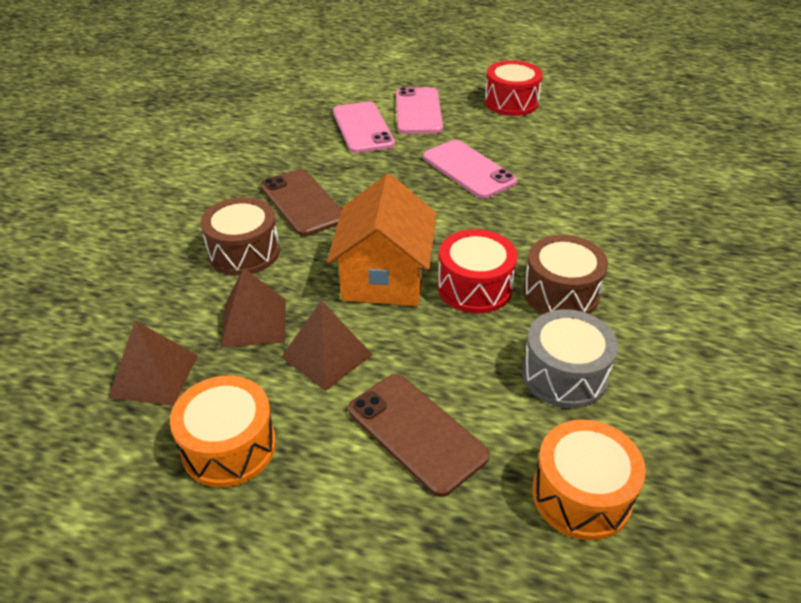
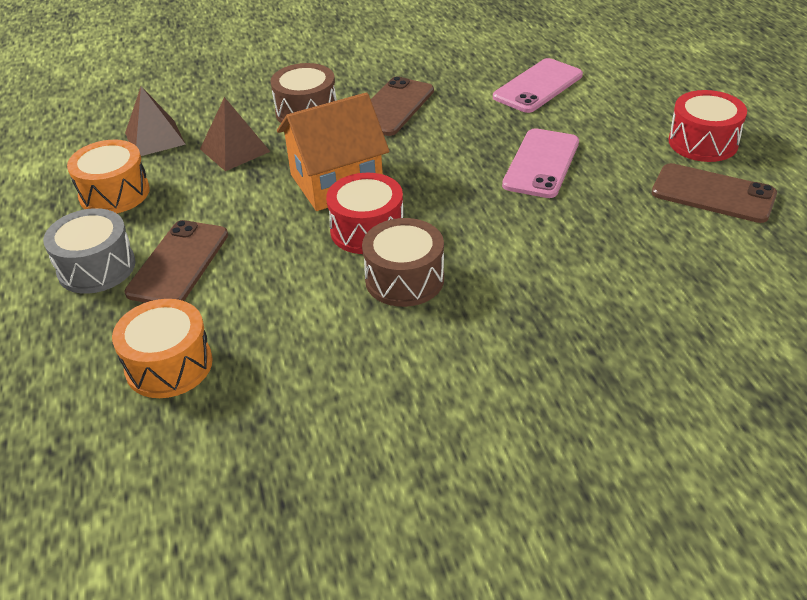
camera: 60 degrees right, 0 degrees up
brown pyramid [281,300,373,391] -> none
pink phone [396,87,443,134] -> none
grey drum [522,309,618,408] -> grey drum moved to [43,208,136,294]
none -> brown phone [652,163,777,223]

